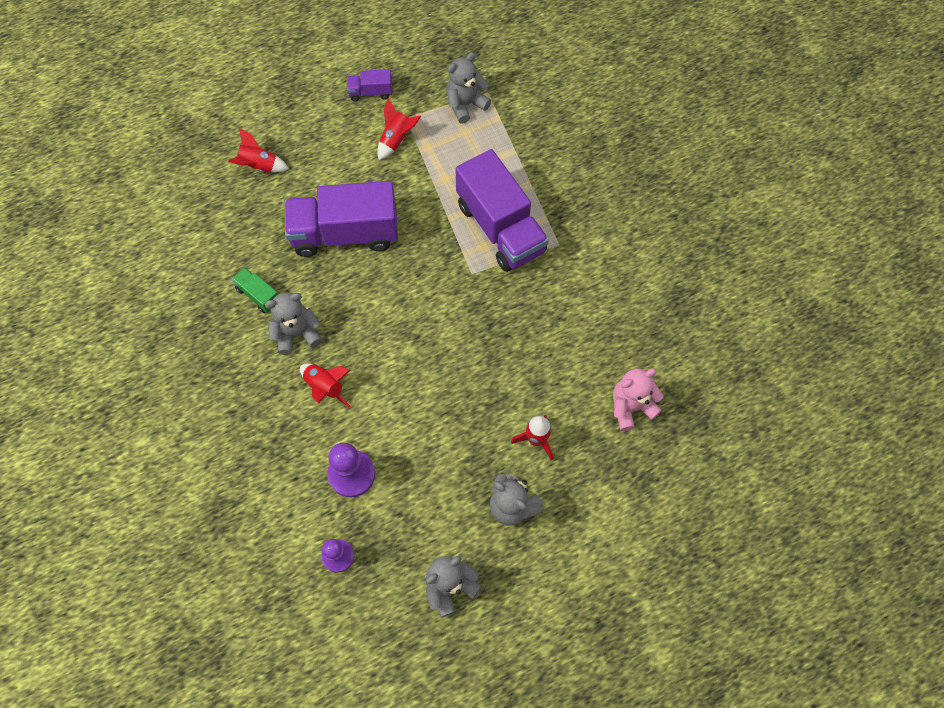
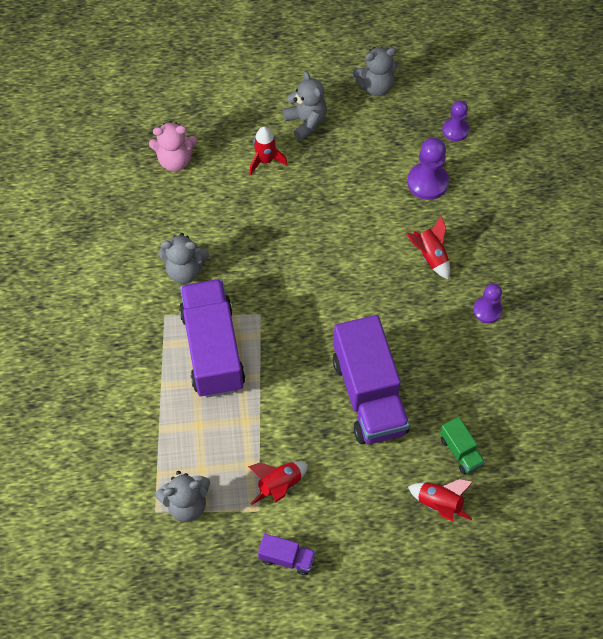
camera: 160 degrees left, 5 degrees down
green truck [232,268,278,313] -> green truck moved to [440,417,485,475]
grey teddy bear [265,292,322,355] -> grey teddy bear moved to [159,233,209,284]
purple truck [285,181,398,257] -> purple truck turned 60 degrees clockwise [333,315,410,444]
none -> purple pawn [473,284,503,323]

